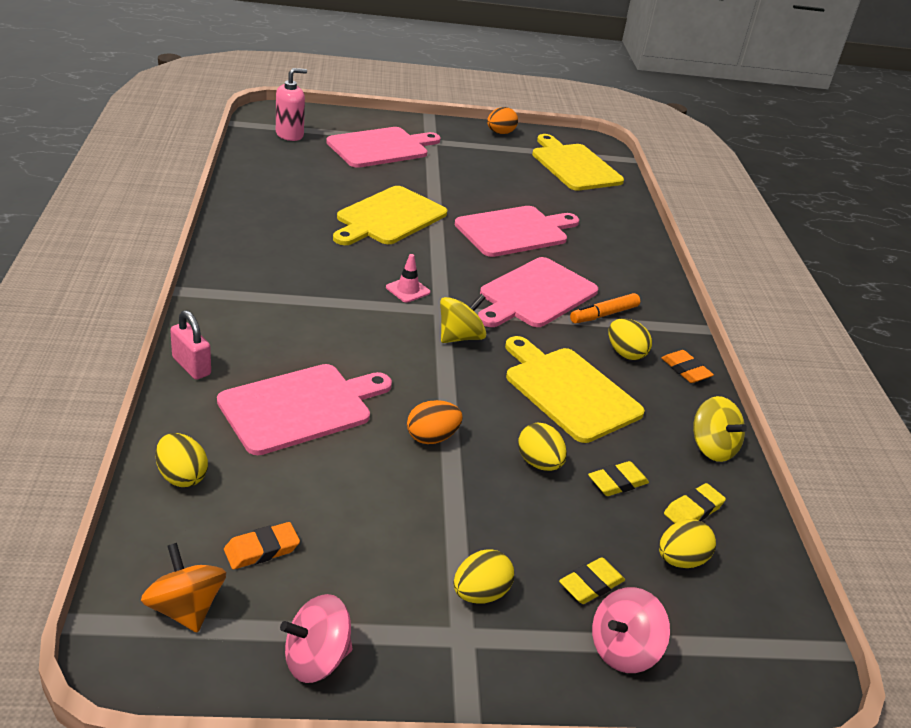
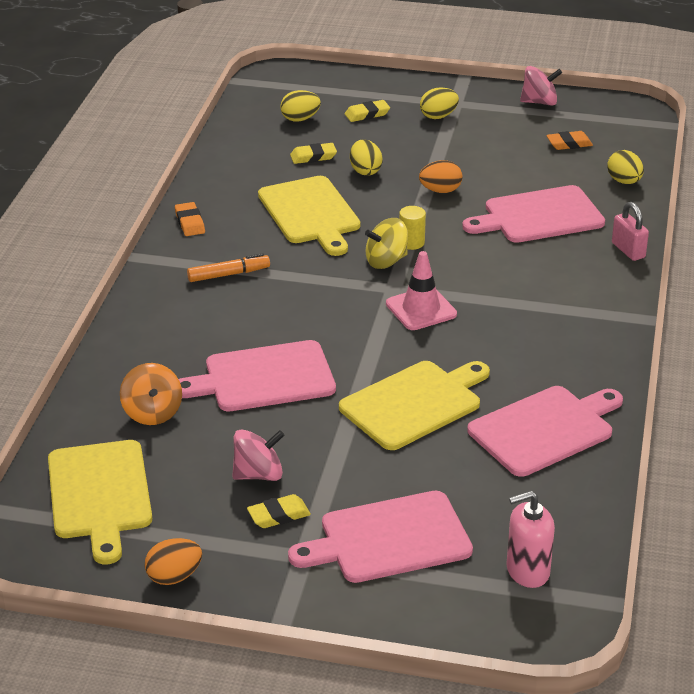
camera: 160 degrees left, 0 degrees up
orange spinning top [141,543,226,633] -> orange spinning top moved to [120,363,182,425]
pink traffic cone [386,254,430,303] -> pink traffic cone [386,251,457,330], size x1.59
pink cutting board [478,257,598,327] -> pink cutting board moved to [467,386,623,477]
pink spinning top [592,587,670,673] -> pink spinning top moved to [232,429,284,481]
yellow egg [609,318,652,360] -> none
yellow eraser [664,483,726,523] -> yellow eraser moved to [247,494,311,528]
yellow spinning top [693,396,747,462] -> none
none -> yellow cylinder [399,206,426,250]

